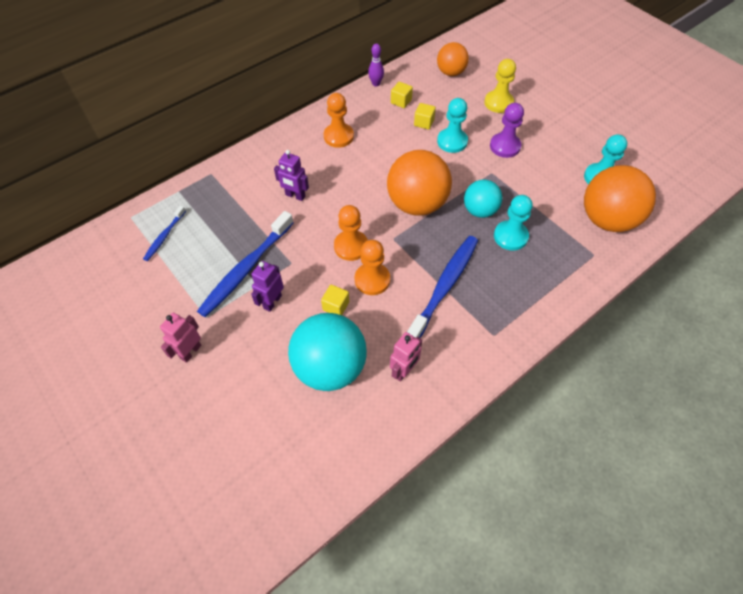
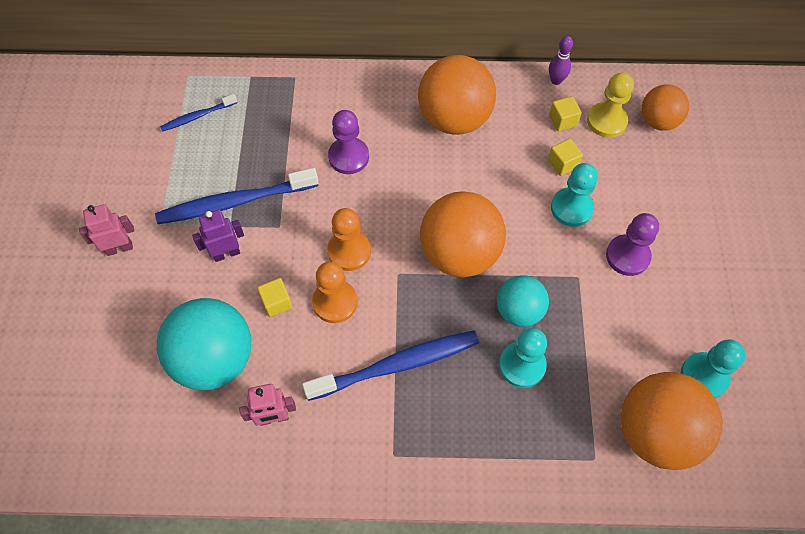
camera: 40 degrees right, 5 degrees up
purple robot [274,150,309,201] -> purple pawn [328,110,369,174]
orange pawn [324,93,354,148] -> orange ball [418,55,496,135]
yellow pawn [484,59,516,113] -> yellow pawn moved to [587,73,634,138]

